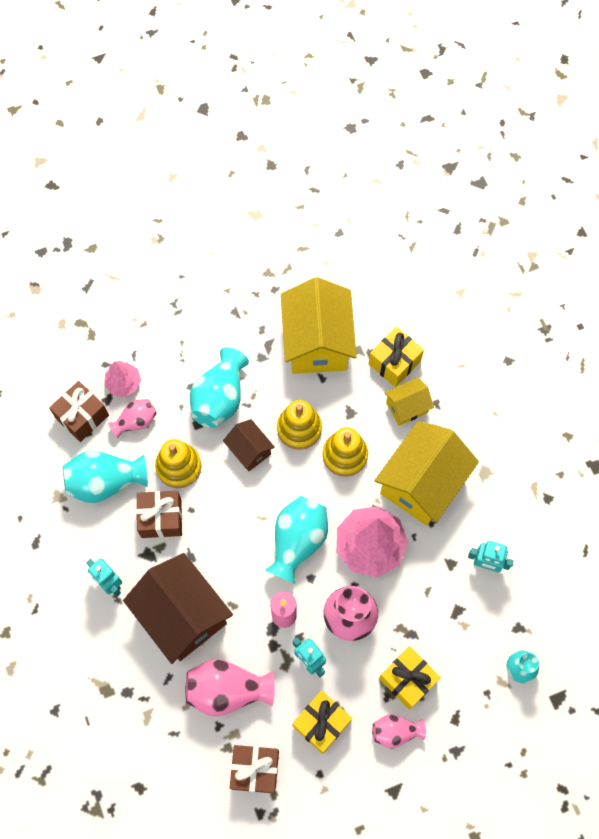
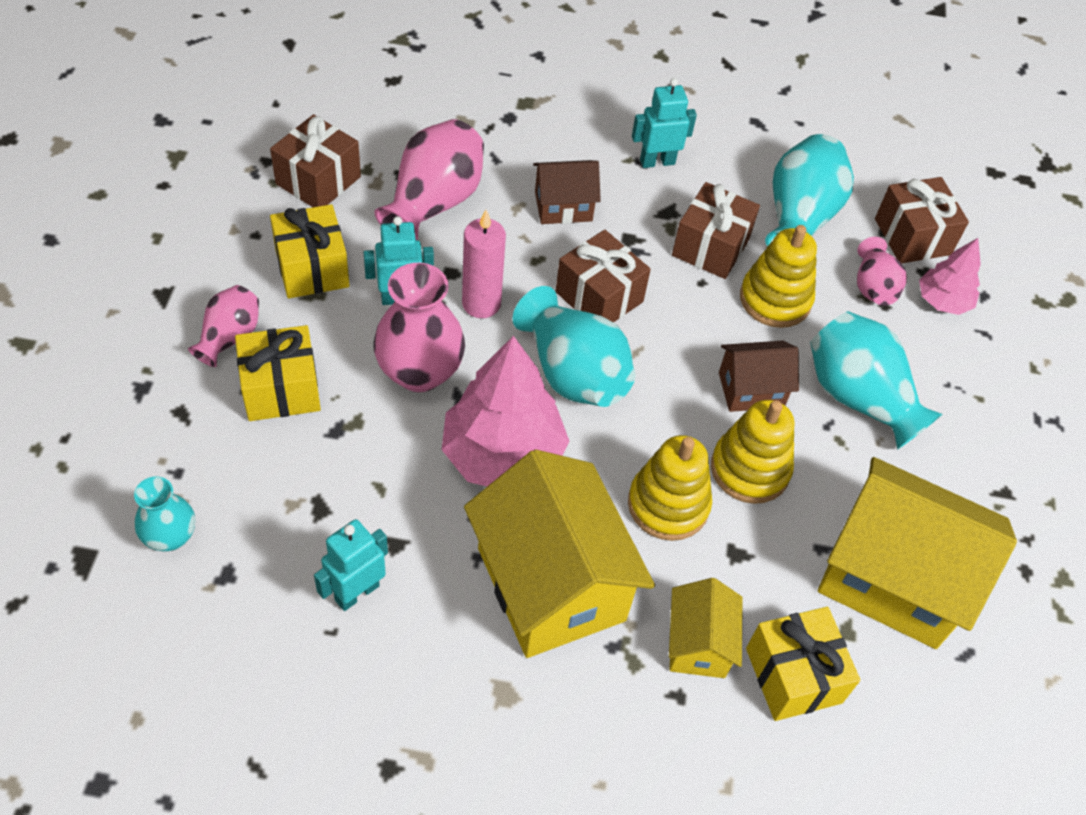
camera: 115 degrees right, 15 degrees down
brown house [123,553,233,664] -> brown house [533,160,601,224], size x0.50
none -> brown gift [555,230,651,323]

